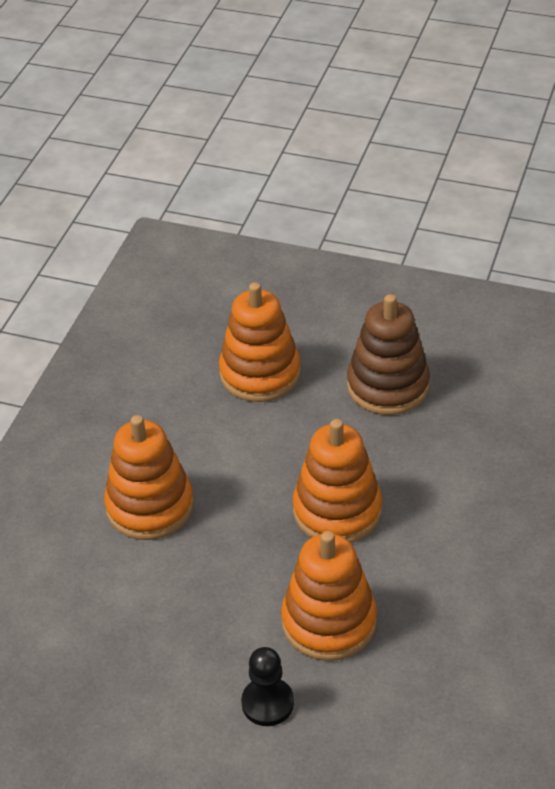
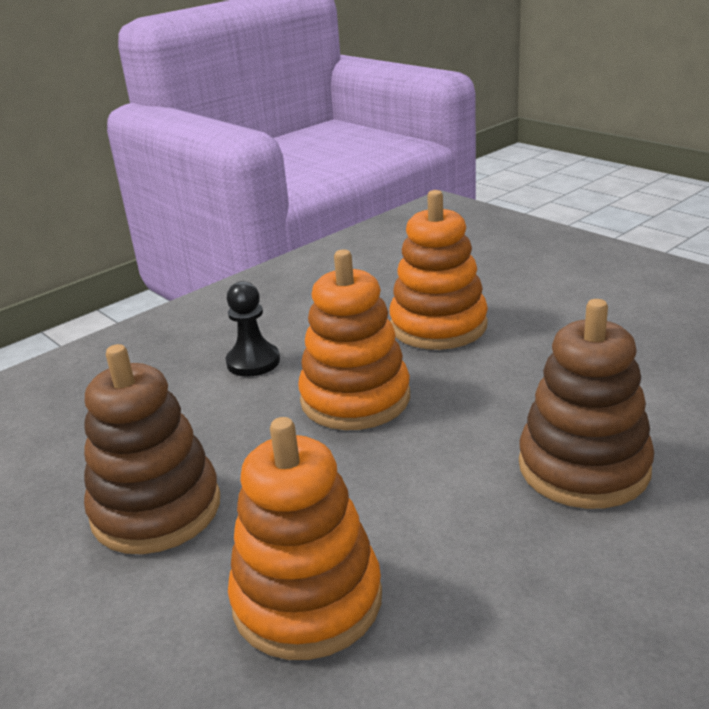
camera: 150 degrees left, 15 degrees down
orange stacking toy [104,415,194,540] -> brown stacking toy [519,299,654,509]
black pawn [241,647,294,726] -> black pawn moved to [226,281,280,377]

